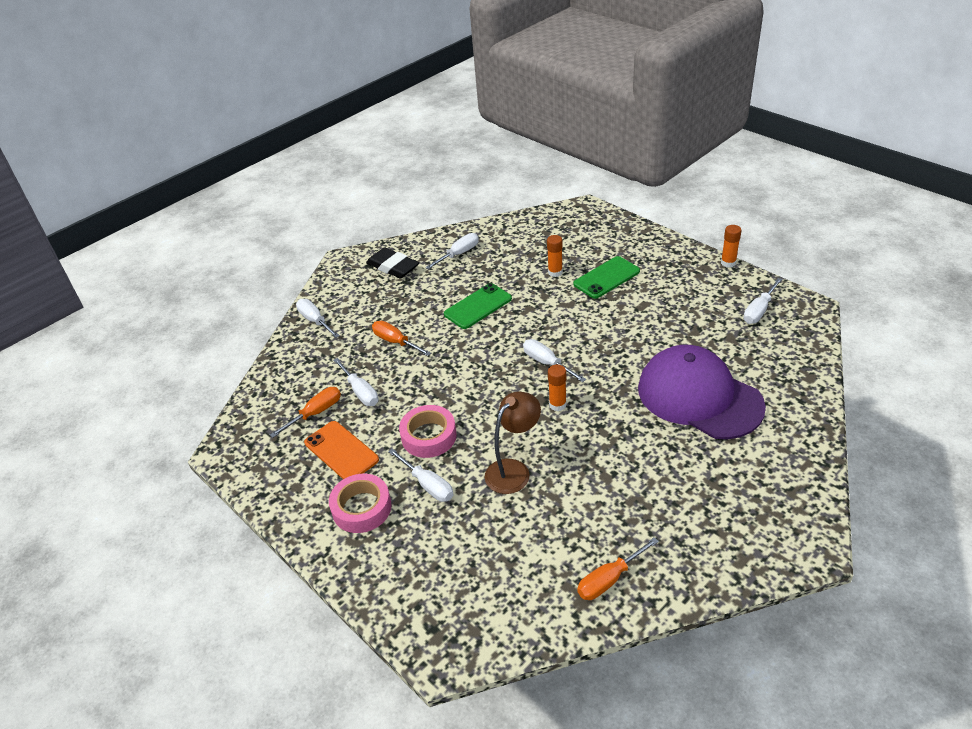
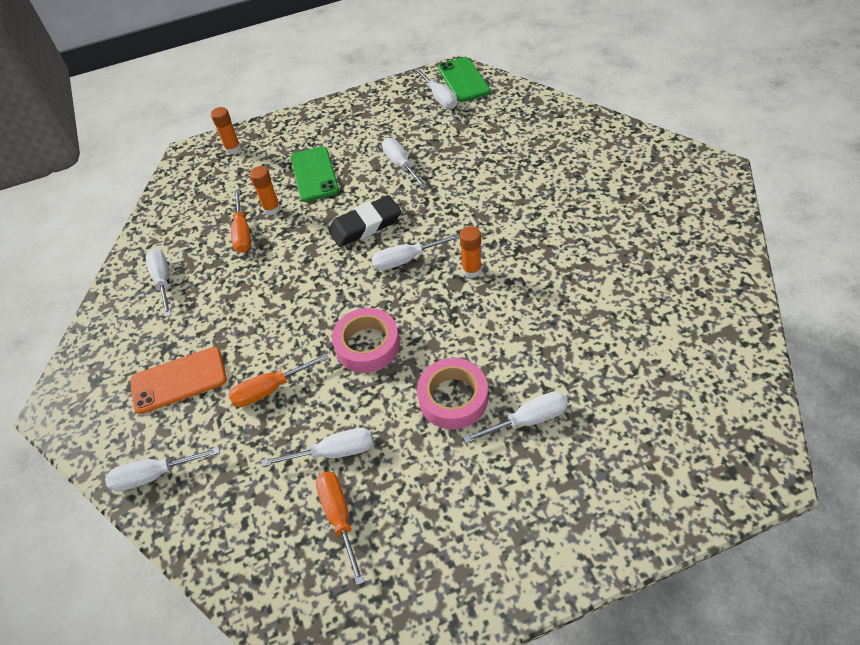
camera: 65 degrees left, 10 degrees up
orange phone [304,421,379,479] -> orange phone moved to [130,347,227,414]
pink tape [329,474,392,533] -> pink tape moved to [332,308,400,373]
black eraser [366,248,419,279] -> black eraser moved to [329,195,401,247]
green phone [444,283,512,329] -> green phone moved to [438,57,491,102]
brown lamp [485,392,541,494] -> none
orange screwdriver [577,537,659,600] -> orange screwdriver moved to [231,190,251,253]
purple cap [638,345,766,439] -> none
orange glue stick [721,225,742,268] -> orange glue stick moved to [211,107,241,154]
none -> white screwdriver [382,138,427,189]

